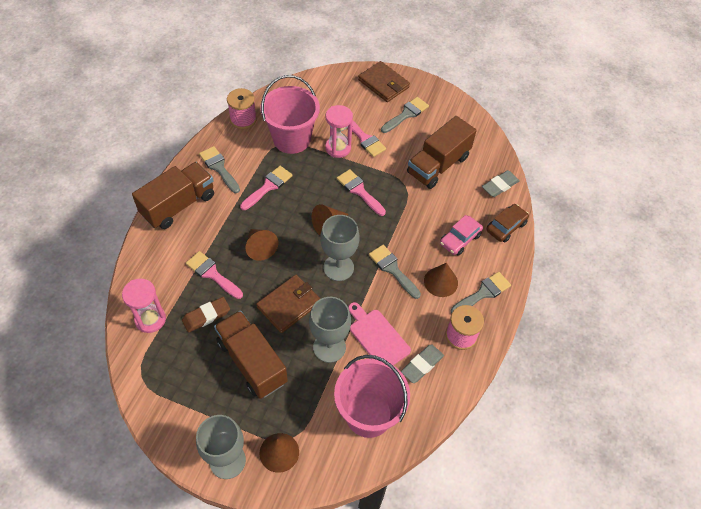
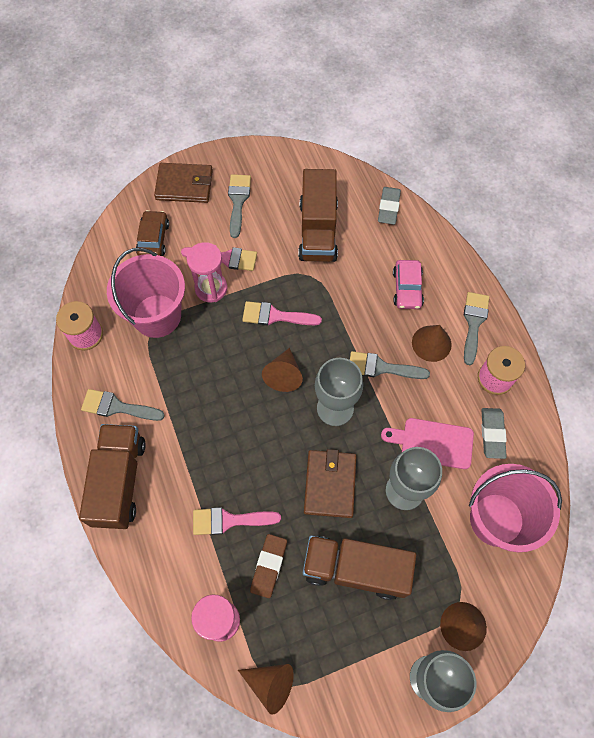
camera: 40 degrees left, 10 degrees up
pink brush [240,166,293,210] -> none
brown cone [246,229,278,261] -> brown cone moved to [238,664,294,715]
brown car [486,204,529,243] -> brown car moved to [136,210,169,256]

